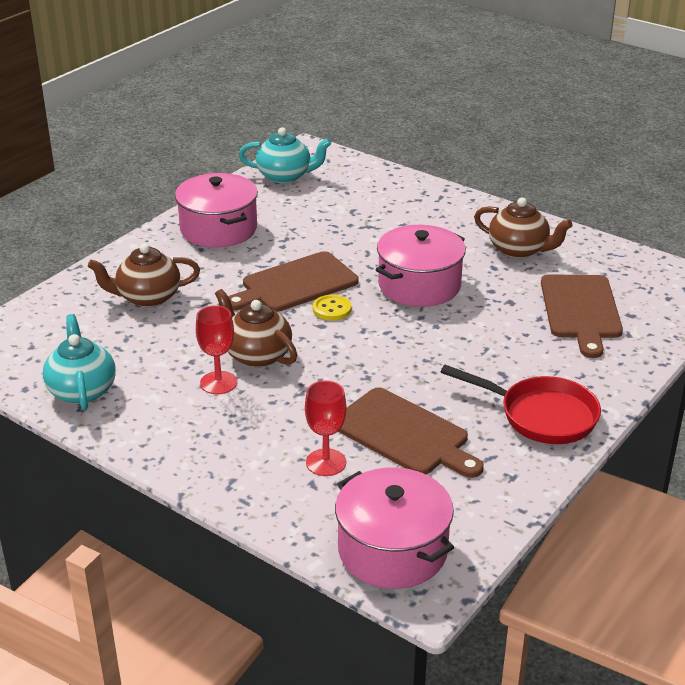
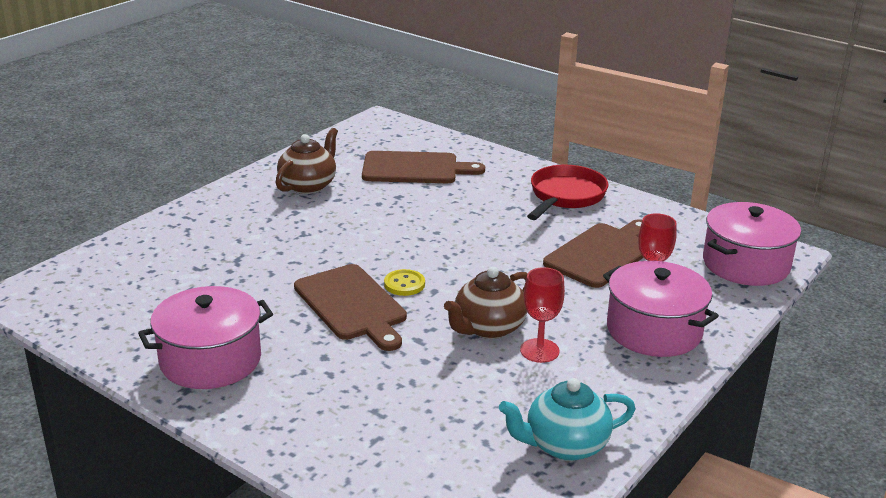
camera: 90 degrees left, 5 degrees down
brown teapot [88,243,200,307] -> none
turquoise teapot [239,127,331,183] -> none
pink pot [376,225,466,307] -> pink pot moved to [603,261,719,357]

